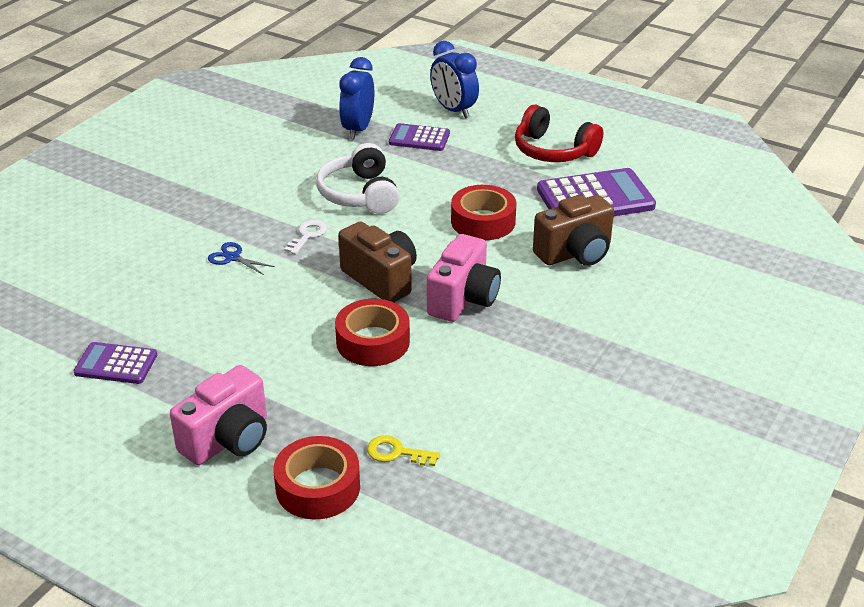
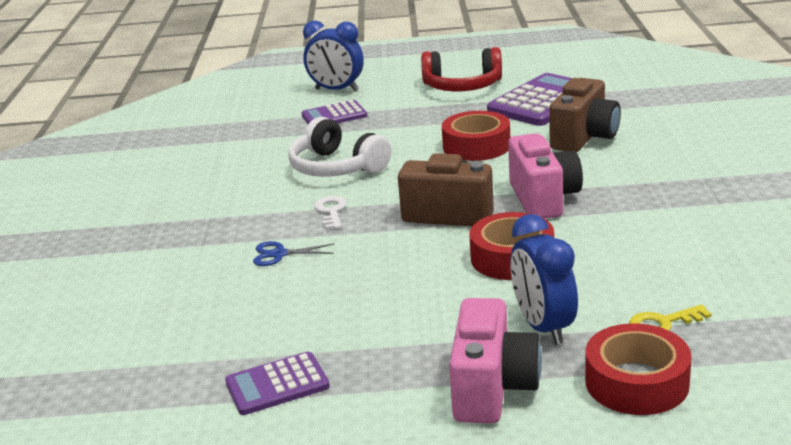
camera: 30 degrees left, 10 degrees down
blue clock [339,57,374,139] -> blue clock moved to [510,214,578,345]

